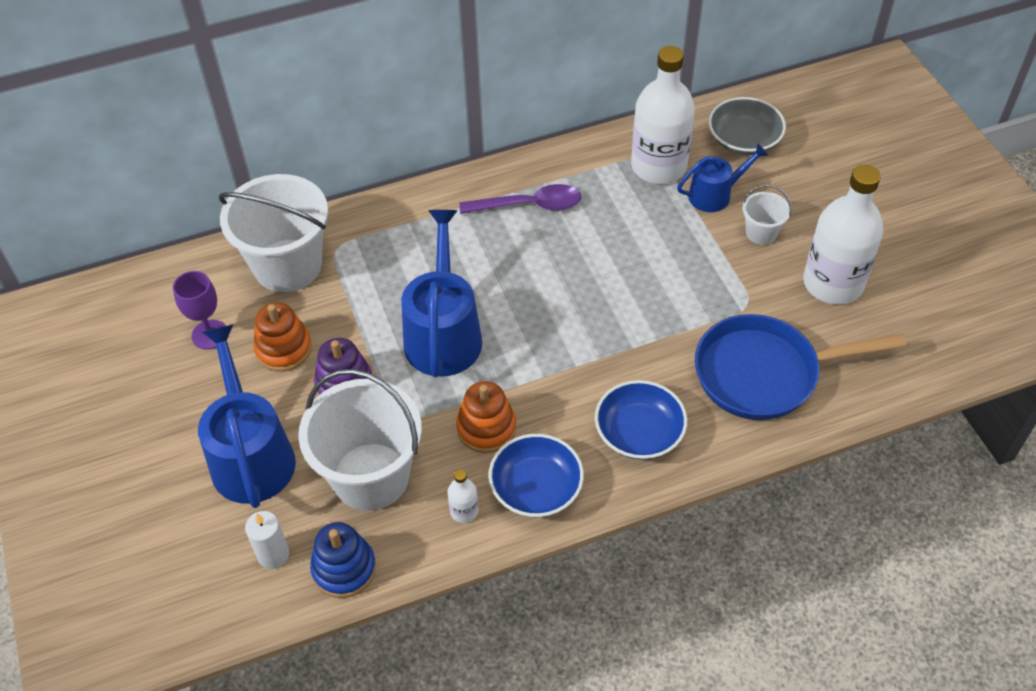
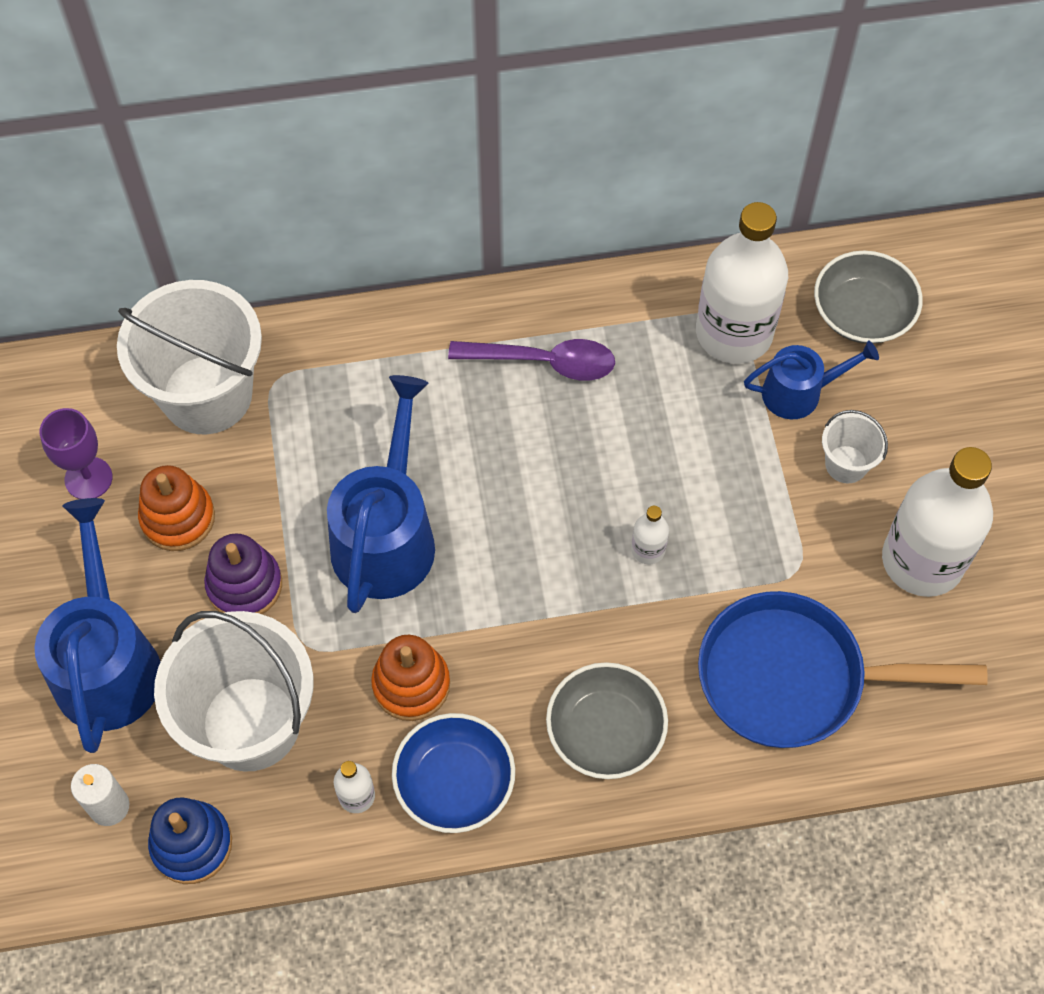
camera: 10 degrees right, 10 degrees up
blue bowl [595,380,687,460] -> grey bowl [546,662,668,779]
none -> white bottle [631,506,669,564]

